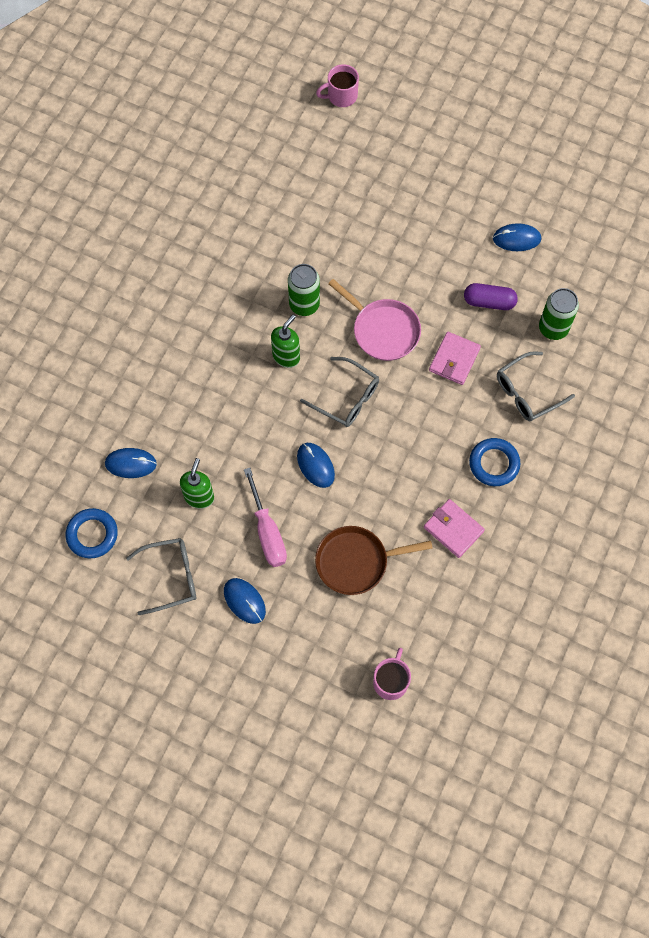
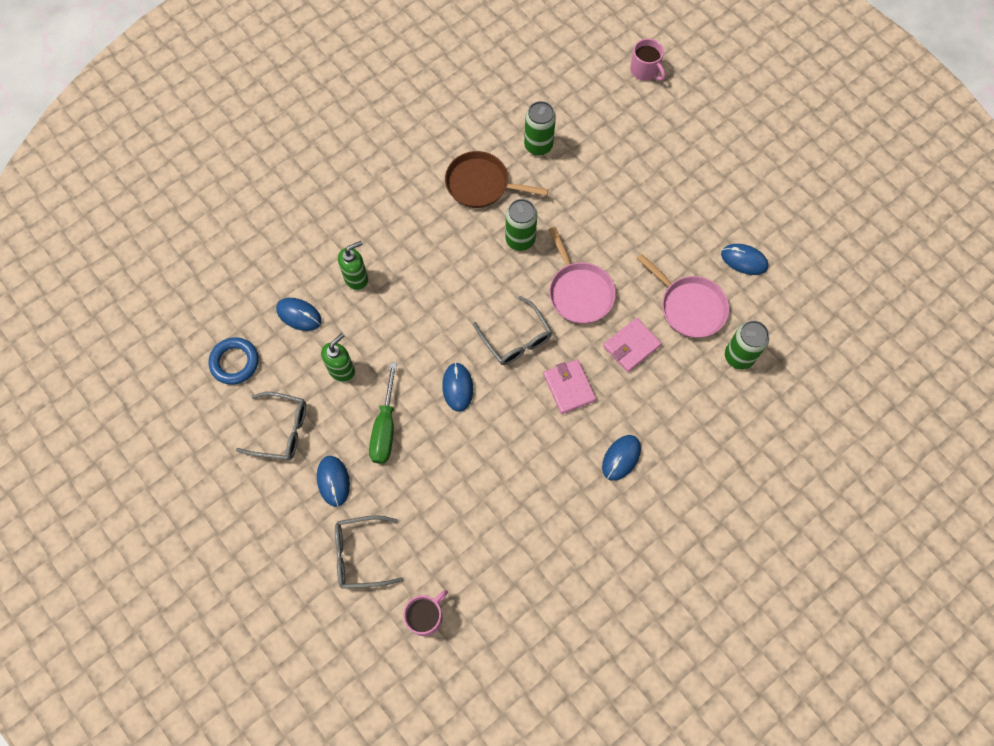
camera: 25 degrees right, 0 degrees up
pink screwdriver [244,468,287,567] -> green screwdriver [369,363,397,464]
green soap dispenser [271,315,300,368] -> green soap dispenser moved to [338,241,368,291]
brown pan [315,526,433,595] -> brown pan moved to [445,151,548,208]
pink mug [316,64,359,107] -> pink mug turned 135 degrees counterclockwise [630,38,666,81]
pink wallet [424,499,485,558] -> pink wallet moved to [543,359,596,414]
purple capsule [464,283,518,310] -> pink pan [637,254,729,338]
blue ring [469,438,520,486] -> blue mouse [602,435,641,481]
grey glasses [497,351,575,421] -> grey glasses moved to [335,515,403,589]
none -> green can [524,101,556,156]

